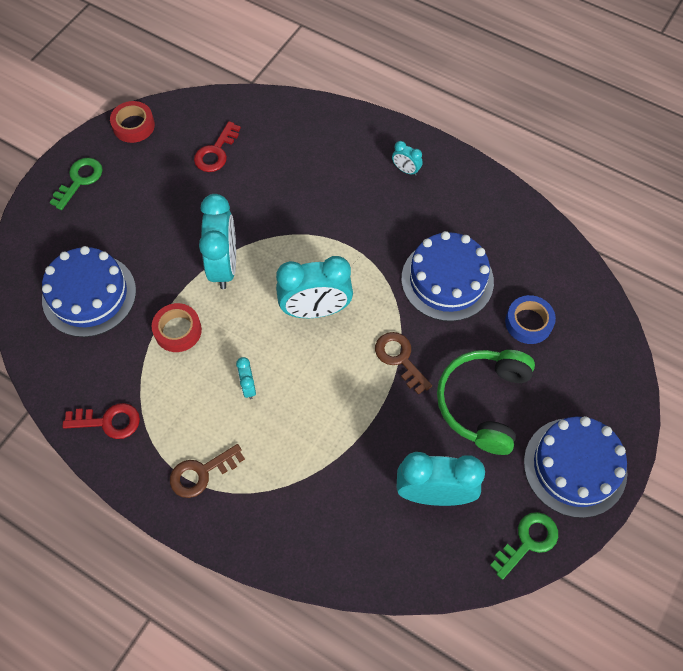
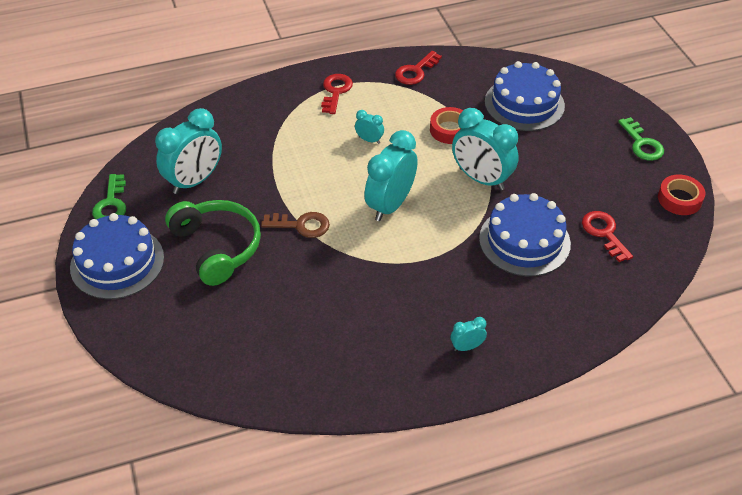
camera: 130 degrees right, 15 degrees down
brown key [170,444,245,498] -> red key [321,74,353,114]
blue cake [401,231,494,321] -> blue cake moved to [479,193,571,276]
blue tape [505,295,556,344] -> none

